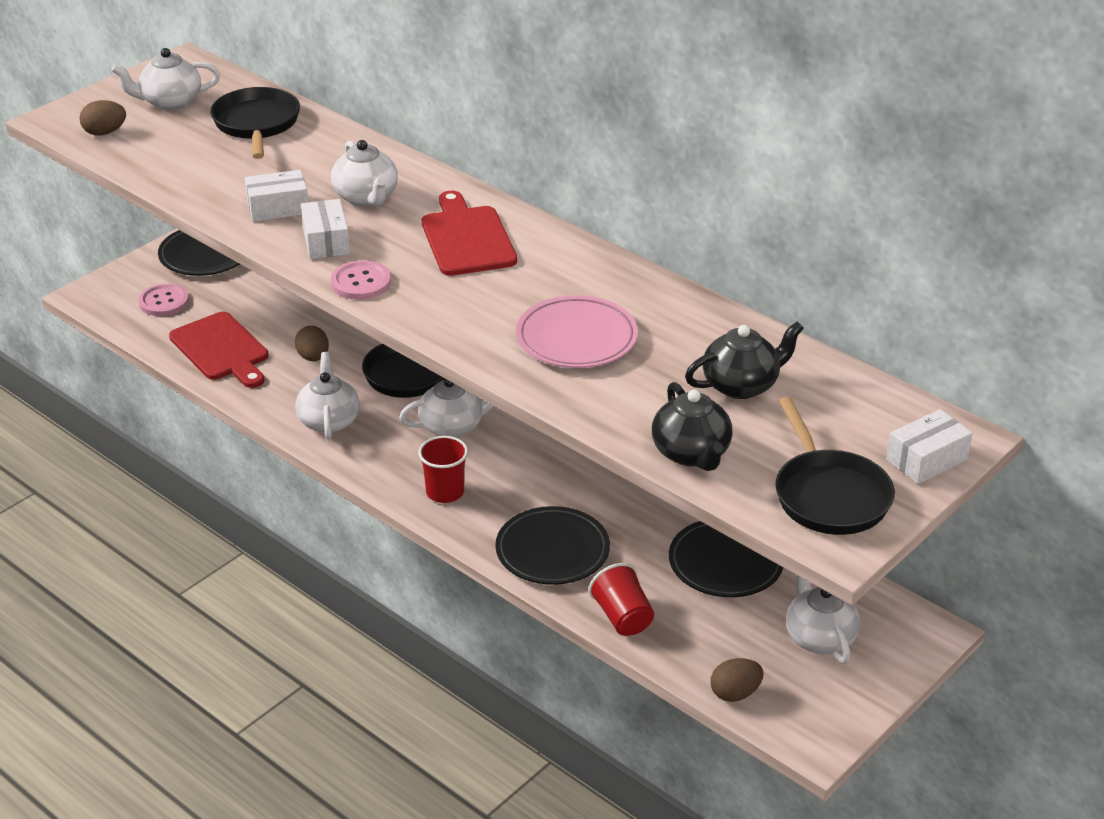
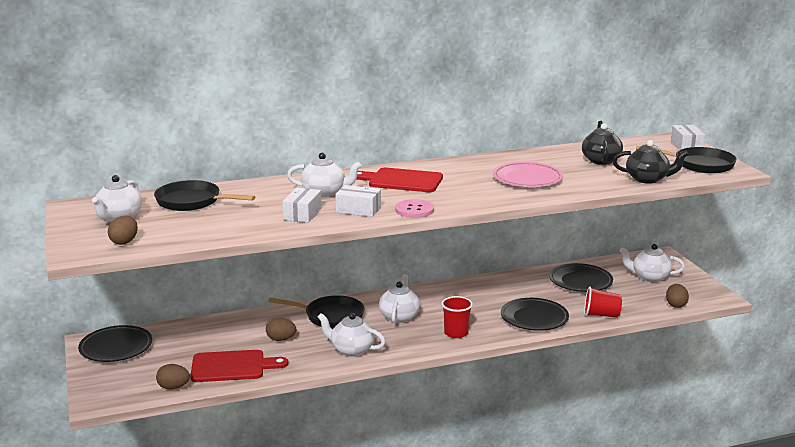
camera: 60 degrees left, 15 degrees down
pink button [138,284,189,316] -> none
none -> brown egg [156,364,190,389]

